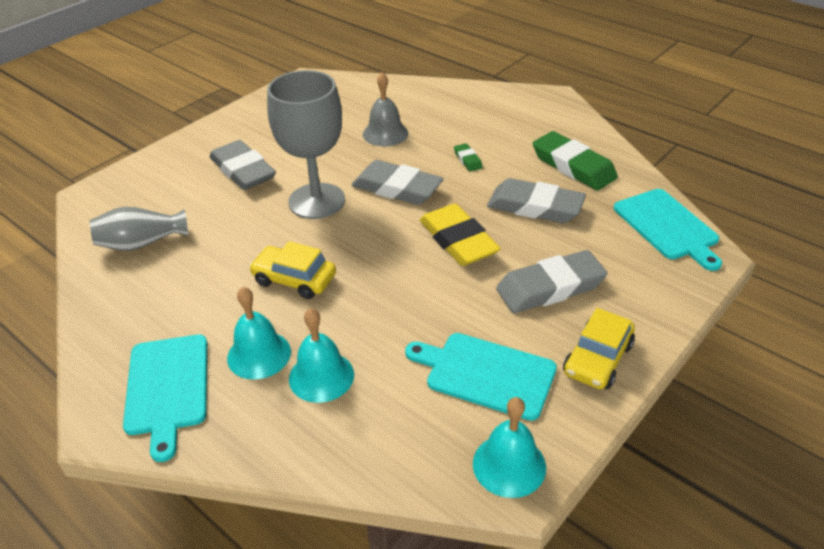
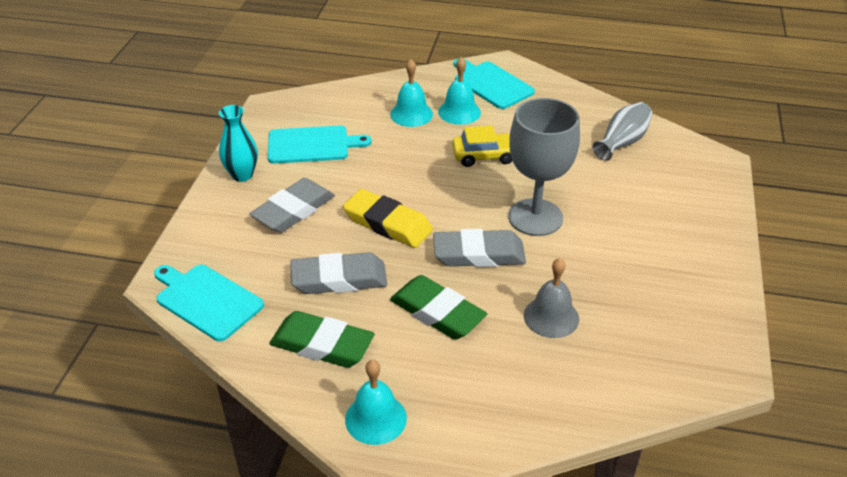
camera: 150 degrees right, 0 degrees up
grey eraser [209,140,276,190] -> none
green eraser [454,143,483,172] -> green eraser [390,275,487,339], size x2.20
turquoise bell [473,397,546,498] -> turquoise bell moved to [345,360,407,445]
yellow car [563,308,635,389] -> turquoise vase [219,105,258,182]

